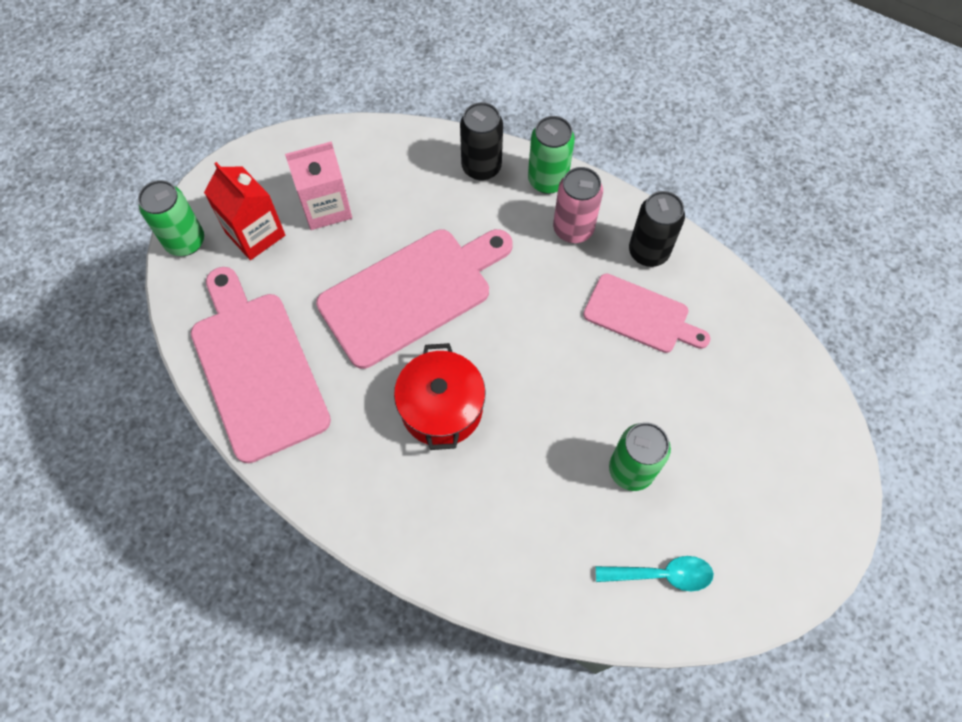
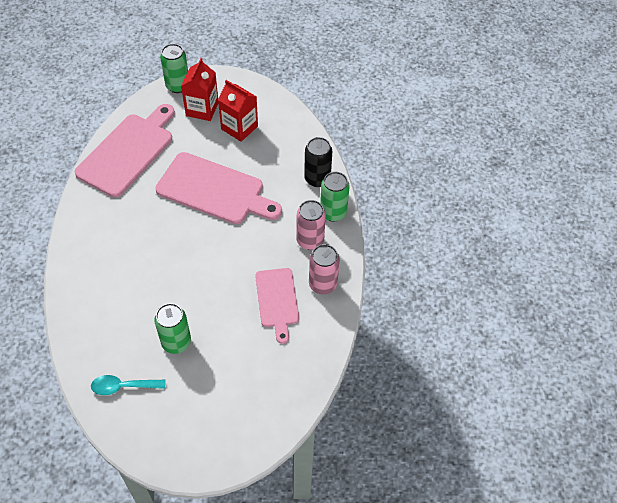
camera: 55 degrees right, 10 degrees down
pink carton [285,141,352,230] -> red carton [218,80,258,142]
red pot [394,343,485,450] -> none
turquoise spoon [596,556,714,591] -> turquoise spoon turned 120 degrees clockwise [91,375,166,395]
black can [629,191,685,267] -> pink can [309,244,340,294]

